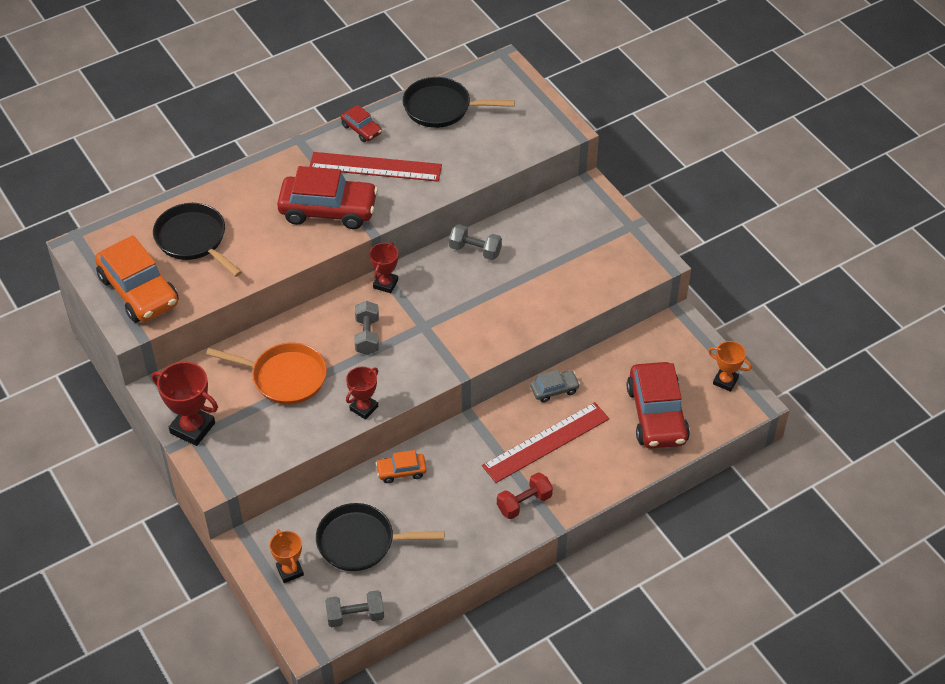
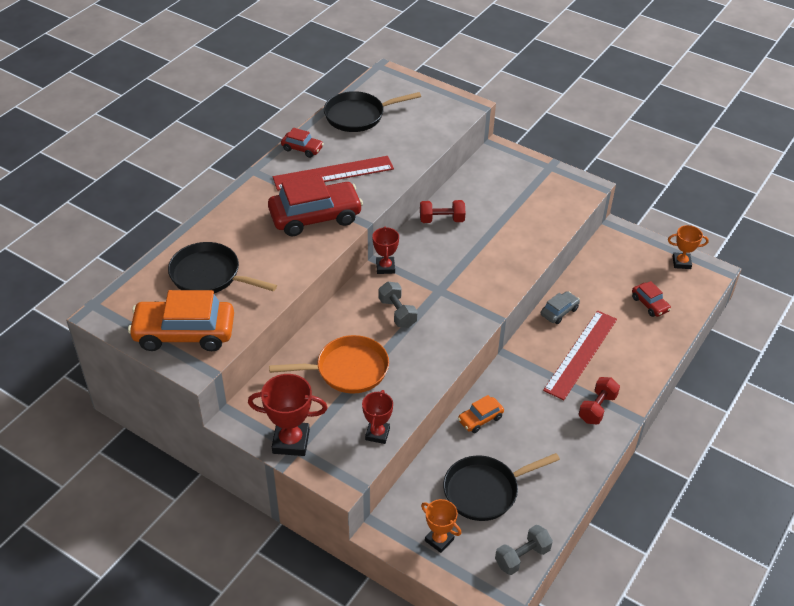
camera: 25 degrees left, 5 degrees down
orange car [95,235,179,323] -> orange car turned 150 degrees clockwise [128,290,234,351]
red trophy [346,367,378,420] -> red trophy moved to [362,390,393,444]
grey dumbbell [449,224,502,260] -> red dumbbell [420,200,465,223]
red car [627,362,690,449] -> red car [632,281,671,317], size x0.49

